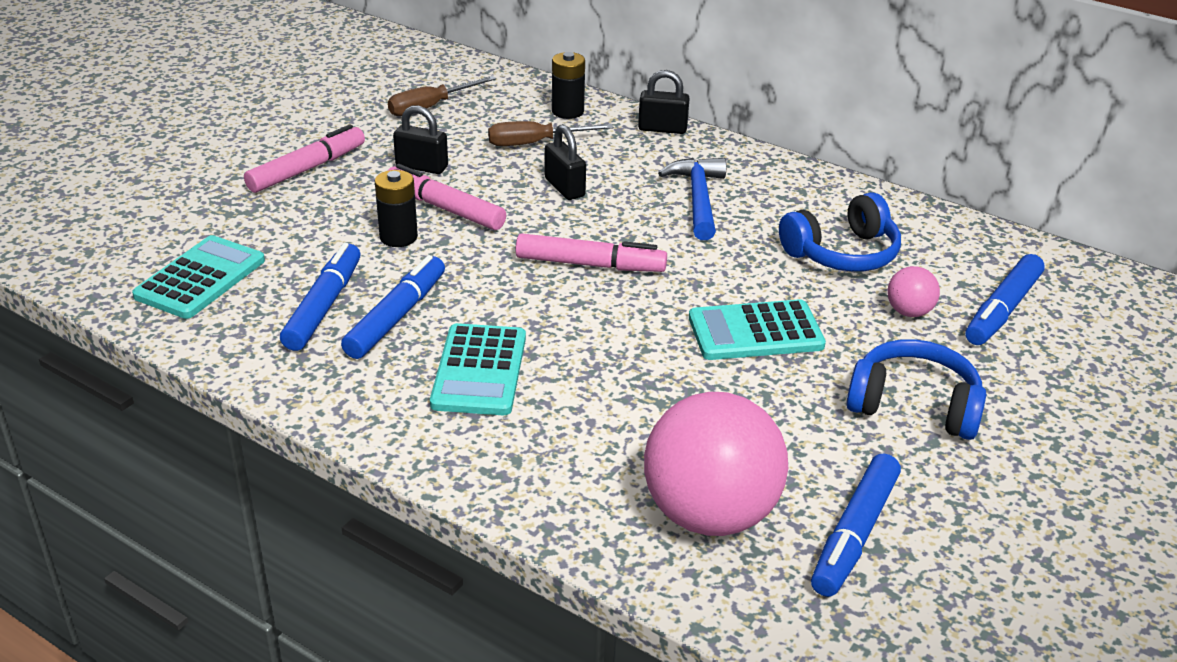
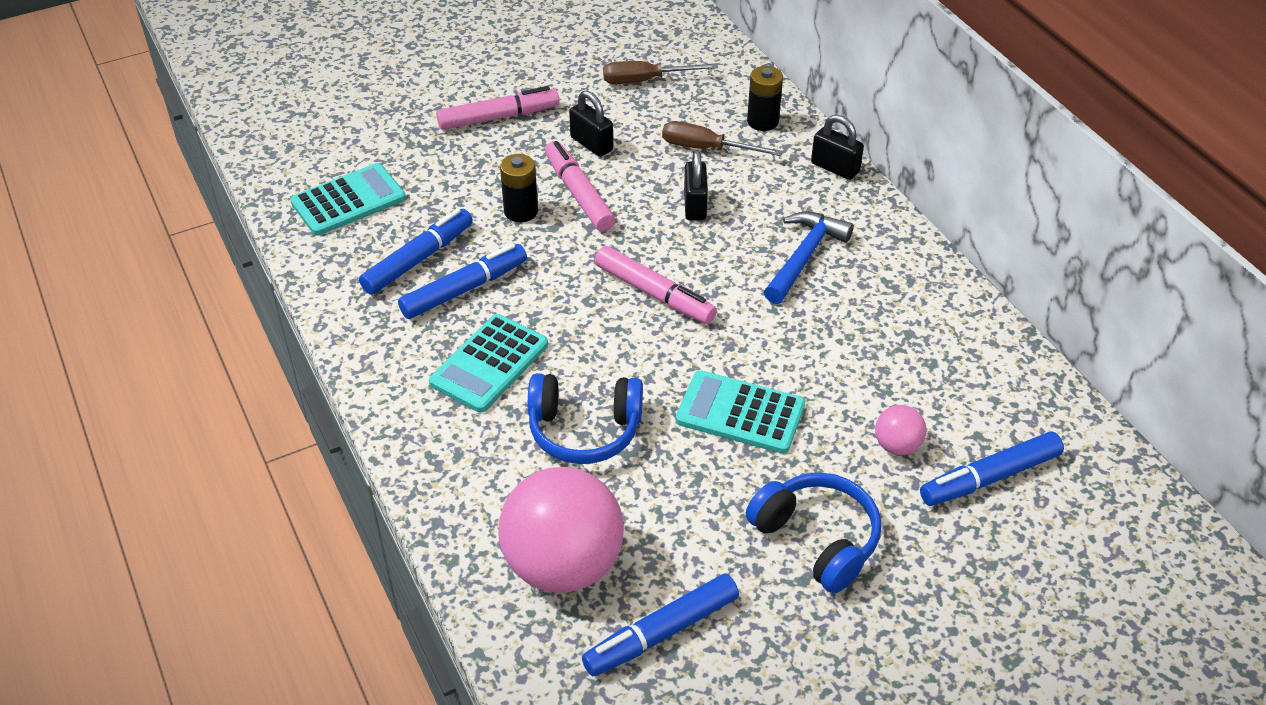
camera: 30 degrees right, 10 degrees up
blue headphones [779,192,901,272] -> blue headphones moved to [528,373,643,464]

